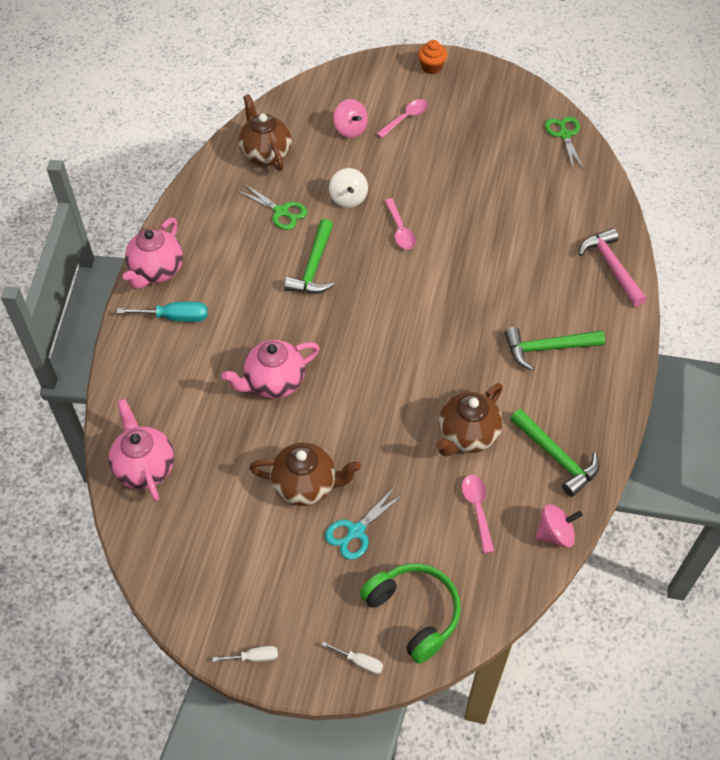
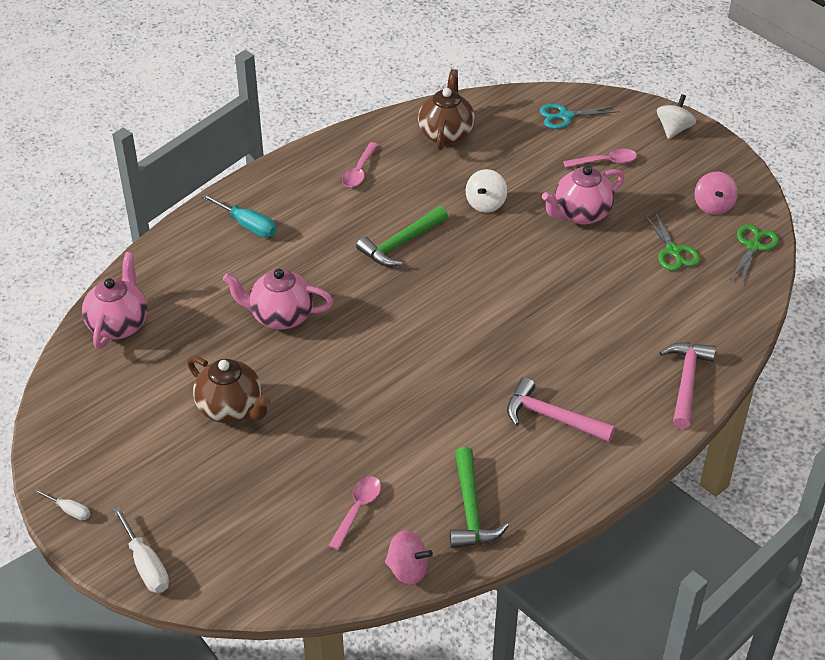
camera: 35 degrees right, 10 degrees down
pink teapot [123,218,183,289] -> pink teapot moved to [542,166,625,224]
green scissors [238,184,307,230] -> green scissors moved to [643,210,700,271]
white screwdriver [322,642,383,674] -> white screwdriver [113,506,169,593], size x1.67
turquoise scissors [325,487,405,560] -> turquoise scissors moved to [540,104,620,129]
pink spinning top [333,99,368,138] -> pink spinning top moved to [695,172,738,215]
green headphones [360,563,461,664] -> none
pink spoon [385,198,416,249] -> pink spoon moved to [342,142,378,187]
orange cupcake [418,40,447,74] -> white spinning top [657,94,696,139]
brown teapot [436,383,503,456] -> none
green hammer [505,327,605,371] -> pink hammer [507,377,615,442]

